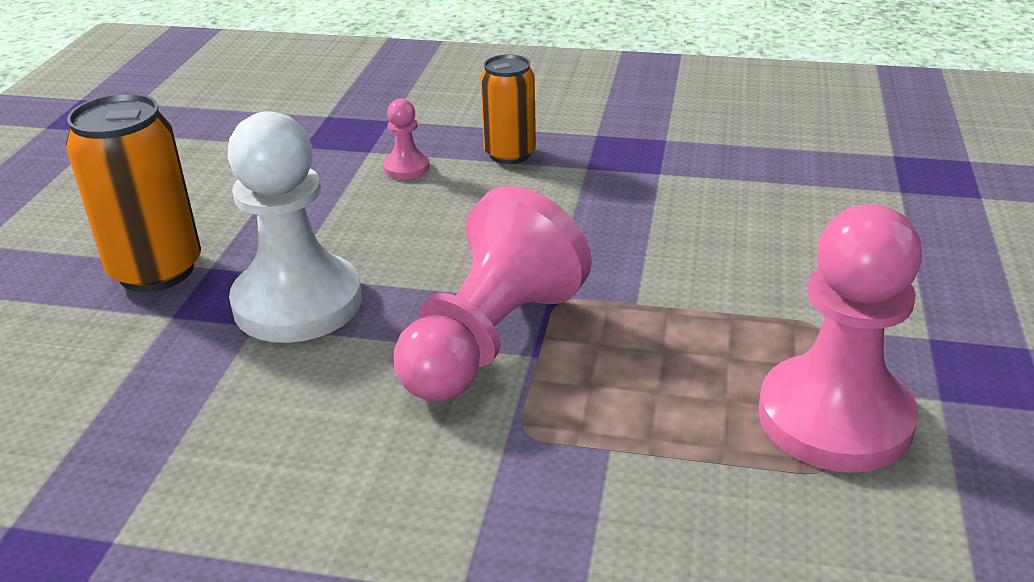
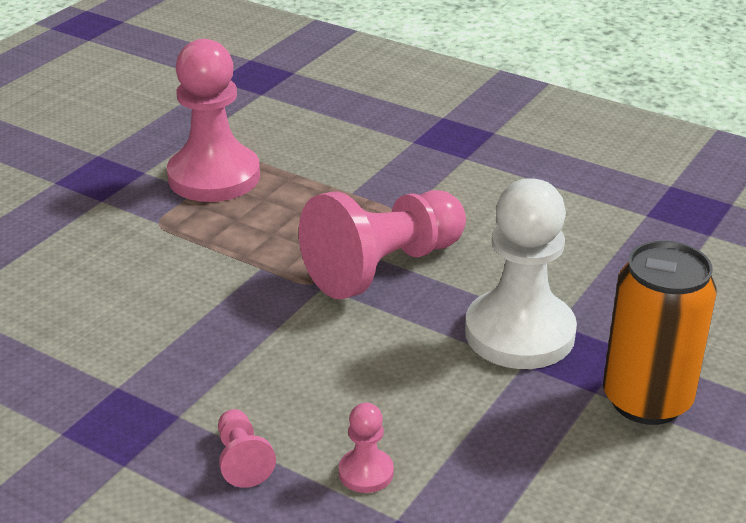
camera: 160 degrees left, 0 degrees up
orange can [480,54,536,164] -> pink pawn [218,409,276,488]

